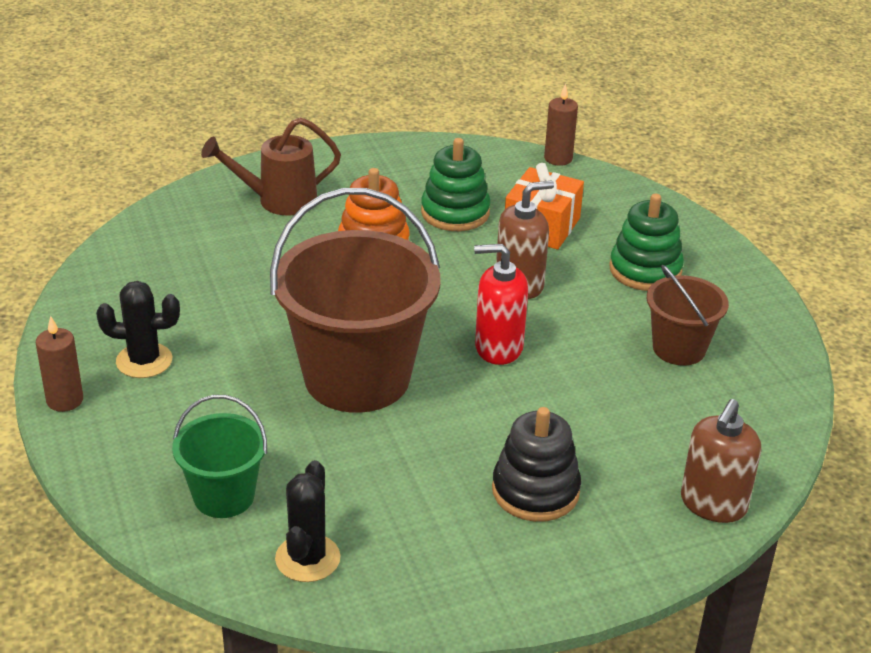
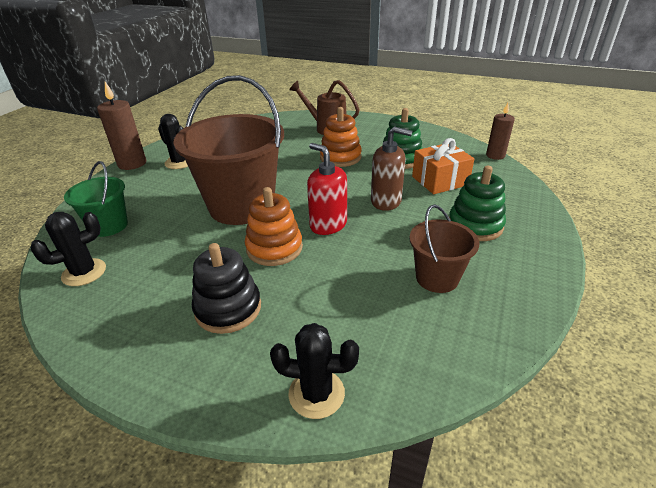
camera: 45 degrees right, 0 degrees up
brown candle [36,316,83,412] -> brown candle [97,82,146,170], size x1.51
brown soap dispenser [681,399,761,523] -> black cactus [270,323,359,419]
none -> orange stacking toy [245,187,303,266]

